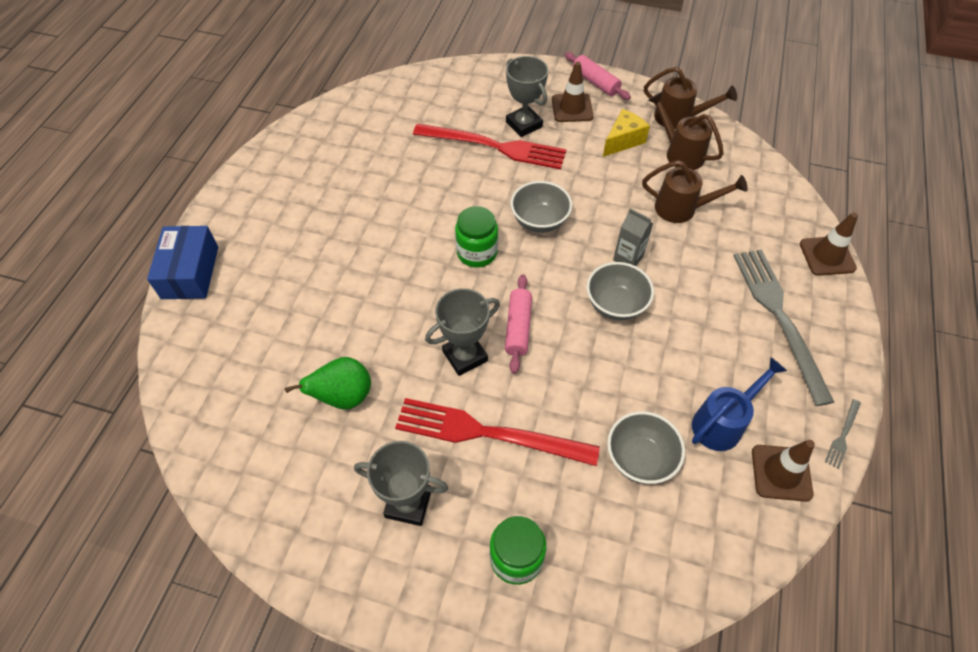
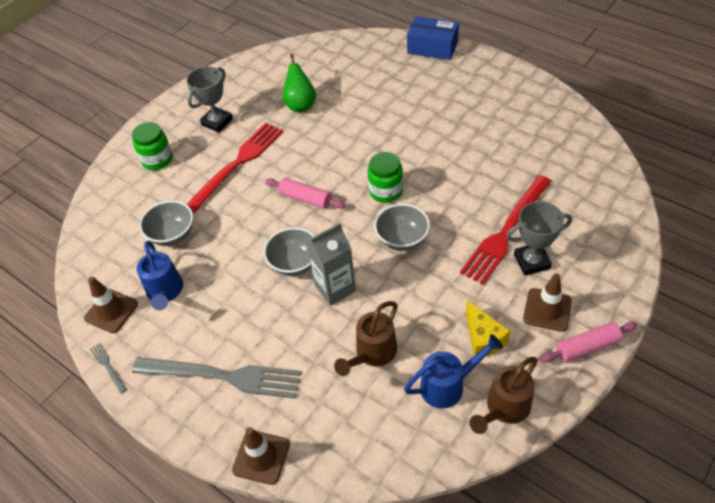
camera: 115 degrees right, 5 degrees down
grey trophy [425,288,500,376] -> none
grey carton [613,208,654,266] -> grey carton [306,223,356,306], size x1.51
brown watering can [648,92,724,170] -> blue watering can [404,334,503,408]

